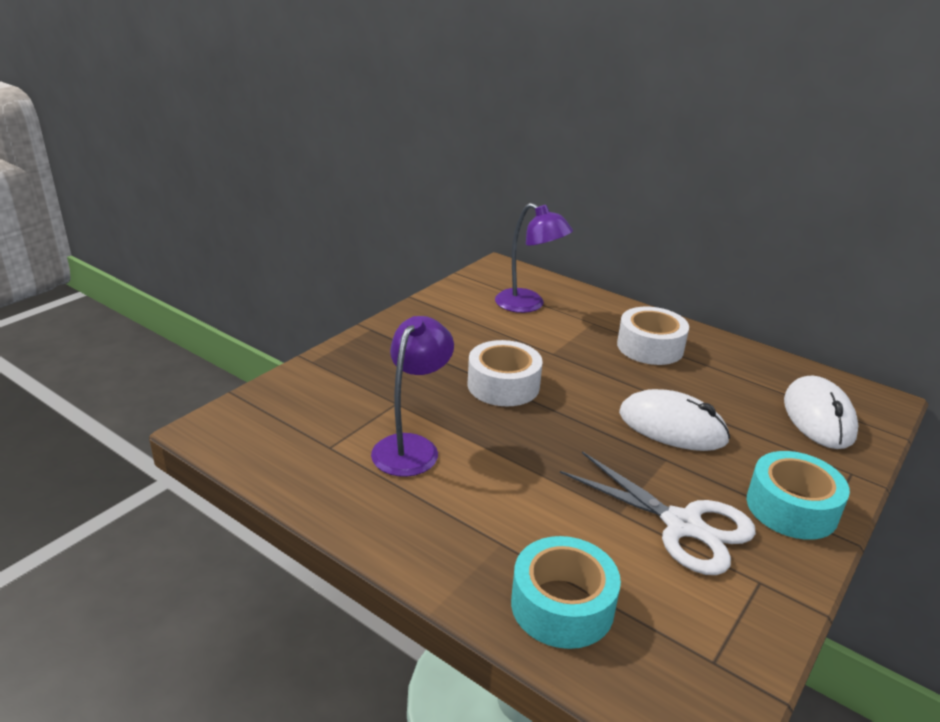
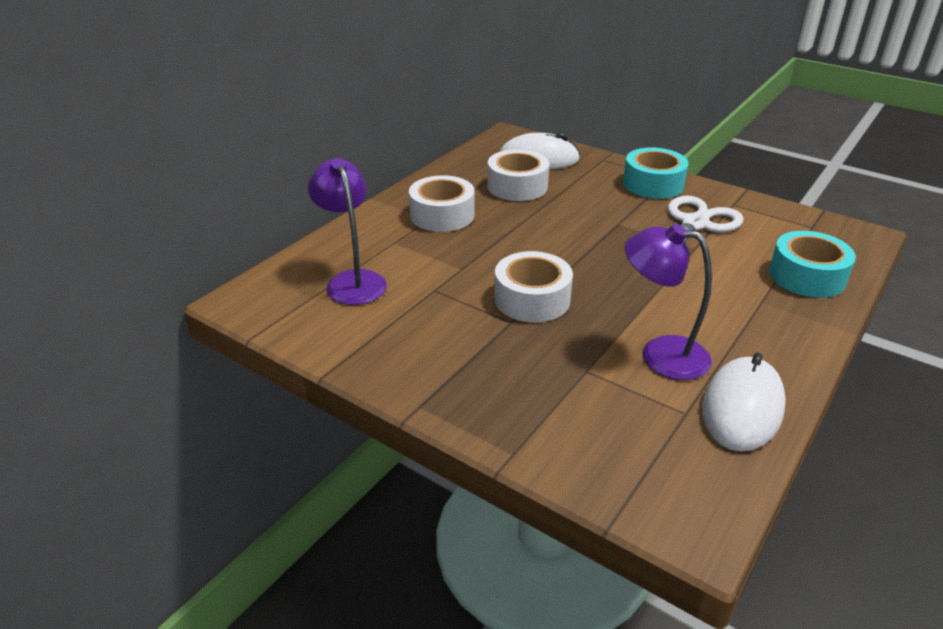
camera: 90 degrees left, 5 degrees up
purple lamp [495,203,573,313] -> purple lamp turned 60 degrees counterclockwise [308,158,387,305]
white mouse [619,389,730,451] -> white mouse moved to [702,353,786,451]
none -> white tape [487,149,549,201]

